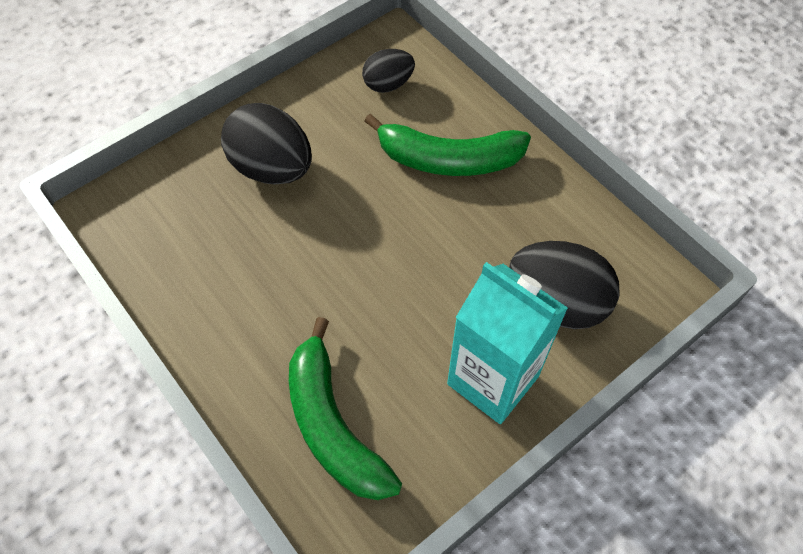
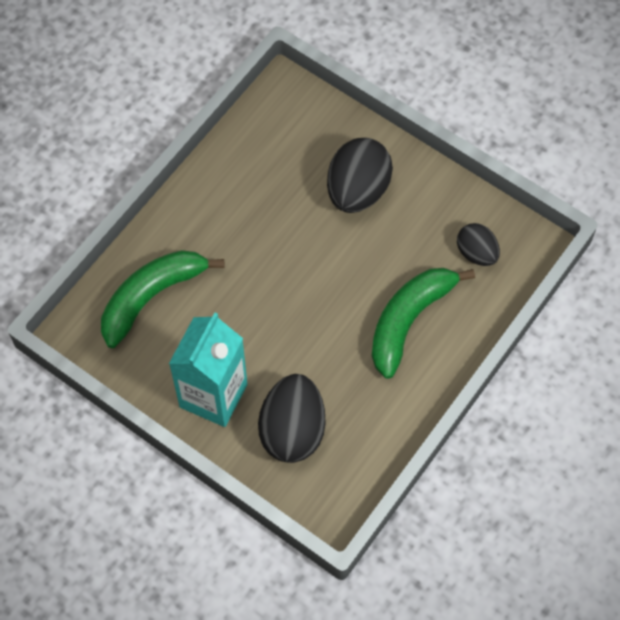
camera: 75 degrees right, 5 degrees up
green banana [364,114,531,176] -> green banana turned 45 degrees clockwise [372,268,475,379]

